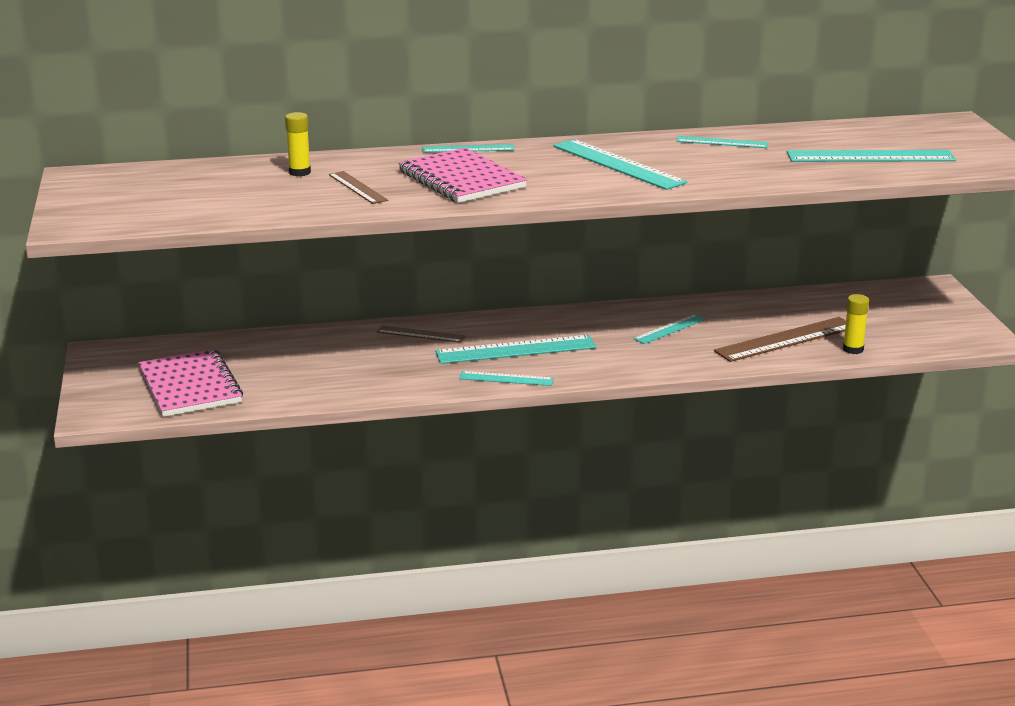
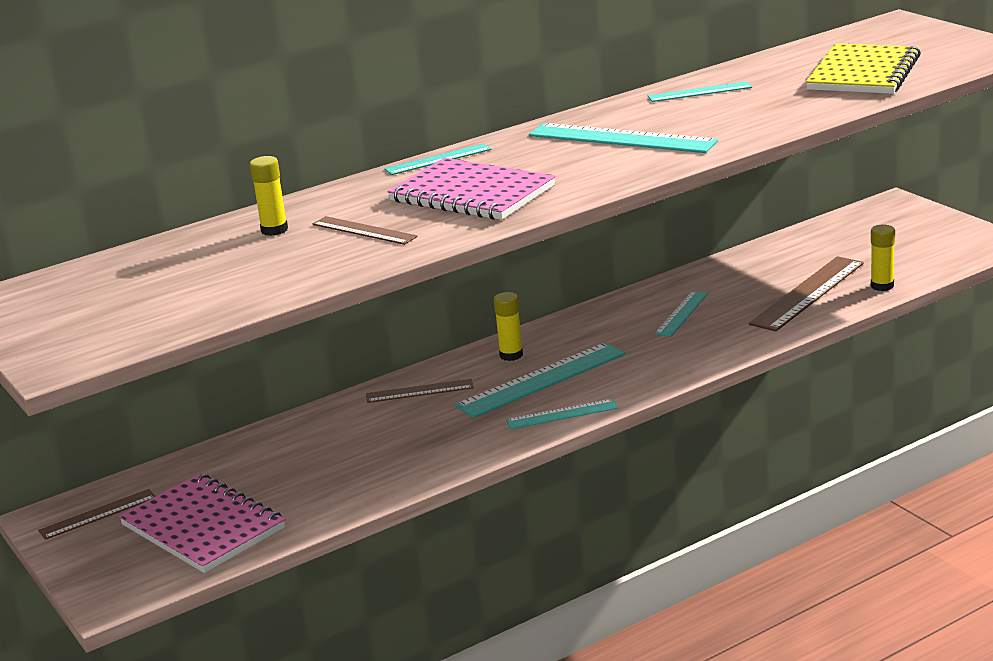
camera: 20 degrees left, 0 degrees up
turquoise ruler [787,150,956,162] -> yellow notebook [806,43,921,94]
none -> brown ruler [38,489,156,540]
none -> yellow glue stick [494,292,523,361]

